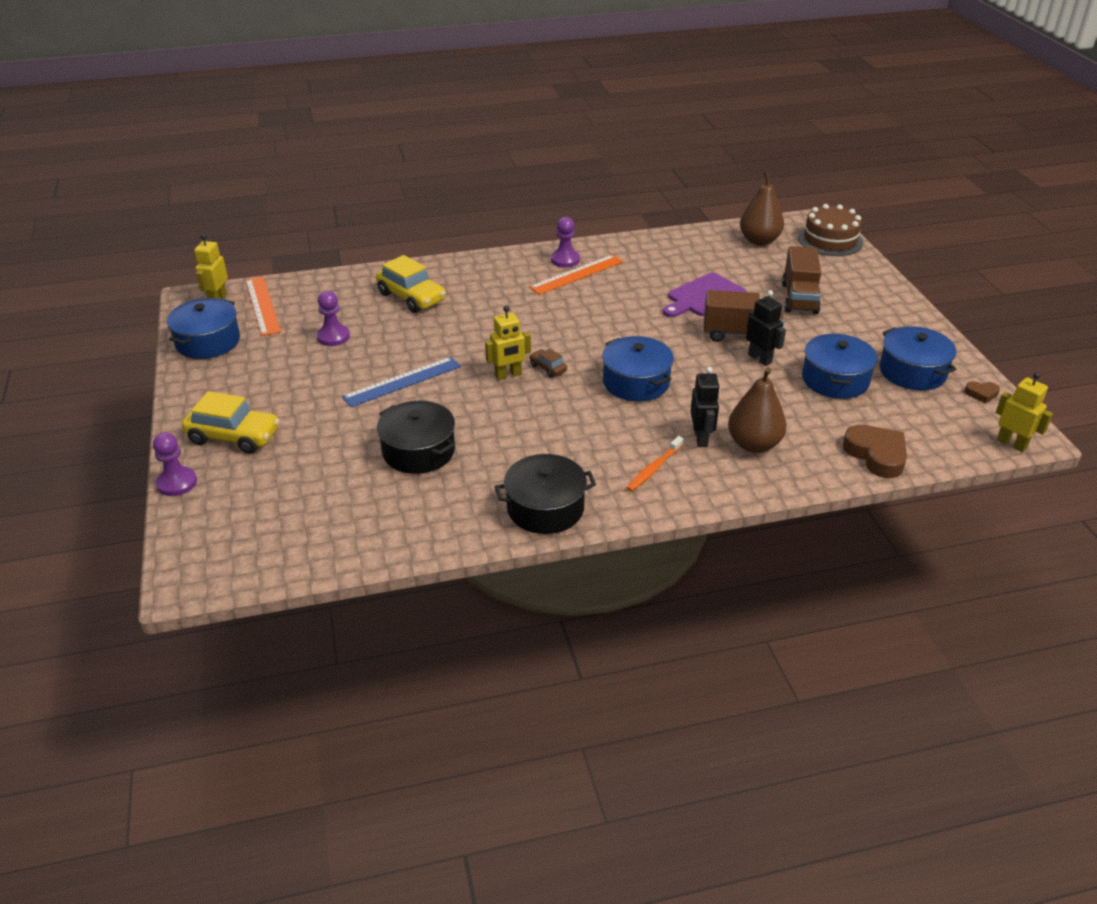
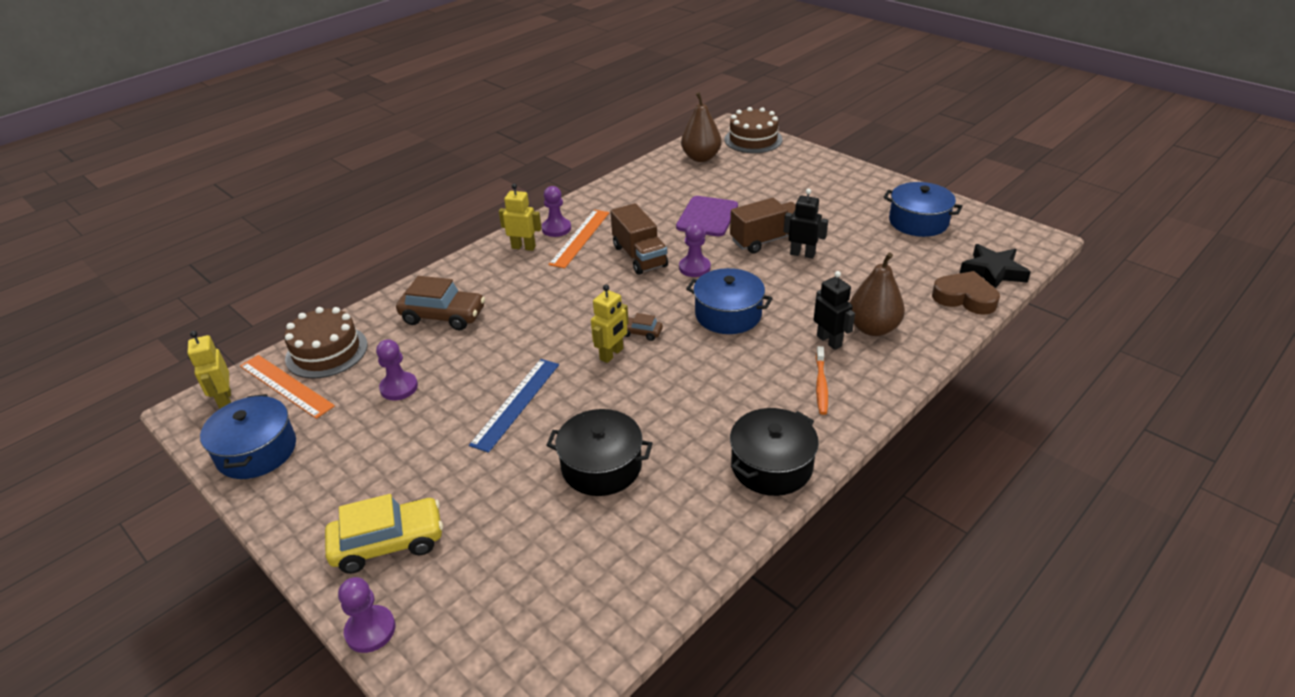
camera: 30 degrees left, 0 degrees up
yellow car [376,255,446,313] -> brown car [396,276,485,330]
brown truck [782,246,821,314] -> brown truck moved to [610,203,668,275]
blue pot [802,334,877,399] -> none
brown heart [965,381,1000,403] -> none
yellow robot [996,372,1053,452] -> yellow robot moved to [499,184,542,251]
none -> brown cake [284,307,368,379]
none -> purple pawn [679,223,711,277]
none -> black star [960,244,1031,288]

